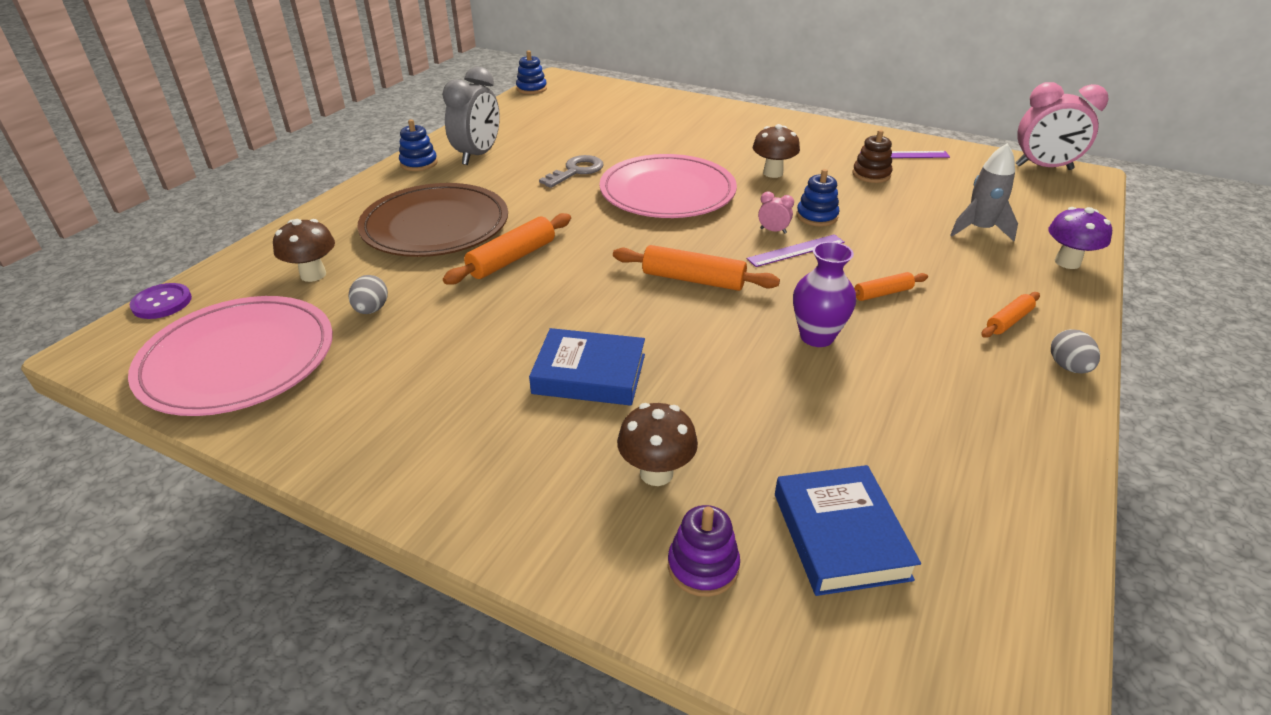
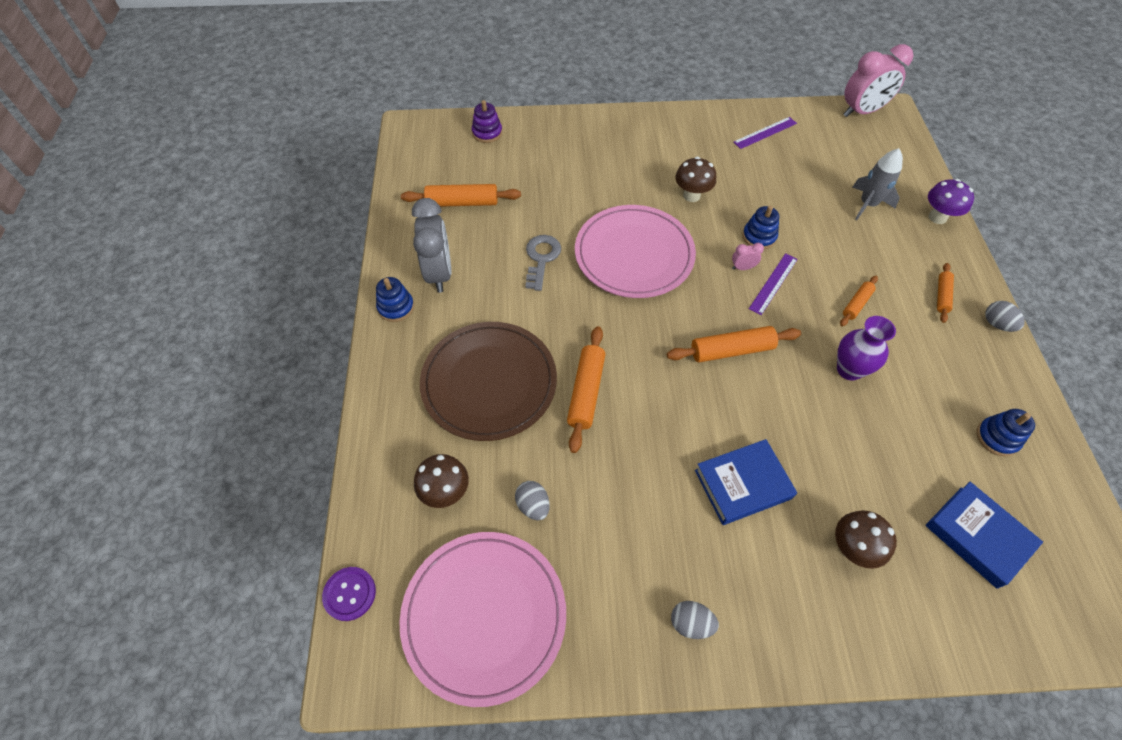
camera: 30 degrees left, 20 degrees up
blue stacking toy [516,50,547,94] -> blue stacking toy moved to [976,409,1035,456]
purple stacking toy [668,505,740,597] -> purple stacking toy moved to [472,100,502,143]
brown stacking toy [852,130,893,183] -> none
none -> orange rolling pin [401,184,521,207]
none -> grey egg [671,601,719,639]

